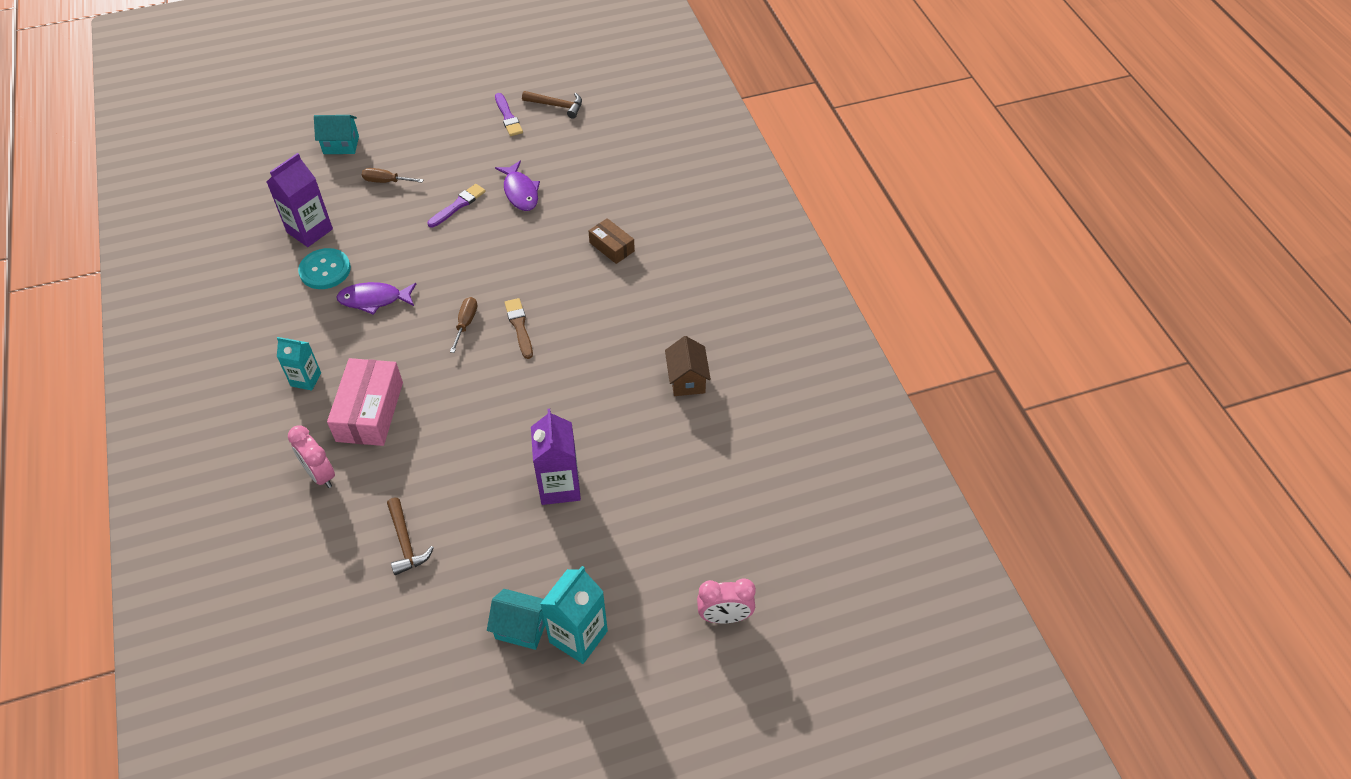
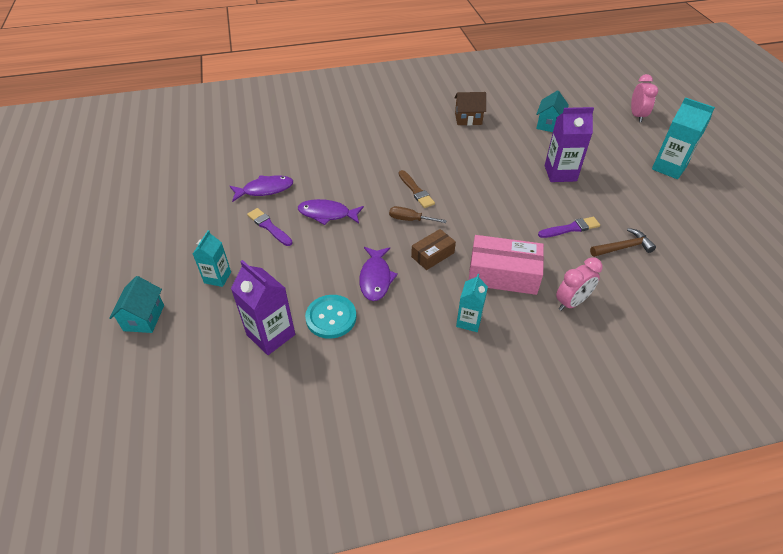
camera: 85 degrees left, 5 degrees down
brown screwdriver [362,168,424,183] -> turquoise carton [193,230,231,287]
turquoise house [487,589,545,650] -> turquoise house moved to [536,90,569,132]
purple brush [495,93,523,136] -> purple brush moved to [538,217,600,238]
brown brush [505,298,533,359] -> brown brush turned 105 degrees counterclockwise [399,170,435,208]
brown hammer [522,91,582,118] -> none
brown box [589,218,635,264] -> brown box moved to [411,229,456,270]
none -> purple fish [298,199,364,225]

